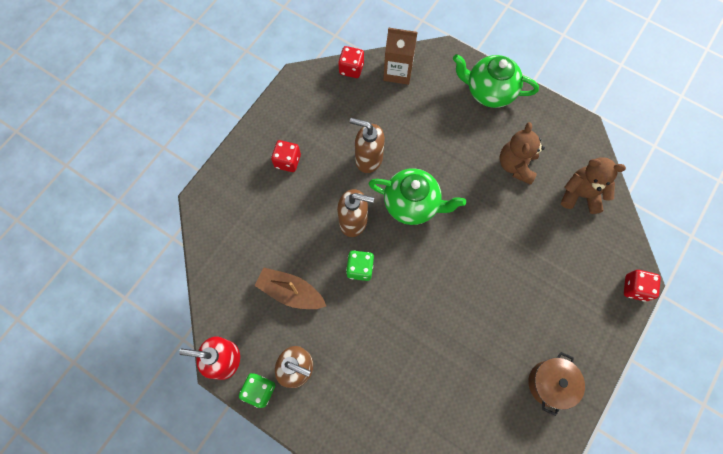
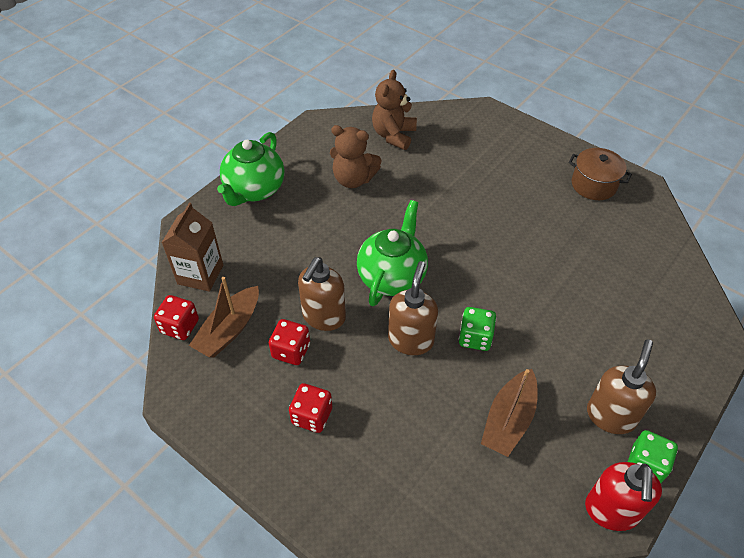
camera: 85 degrees left, 20 degrees down
red dice [624,270,661,302] -> red dice moved to [269,319,310,365]
none -> brown boat [189,277,259,357]

